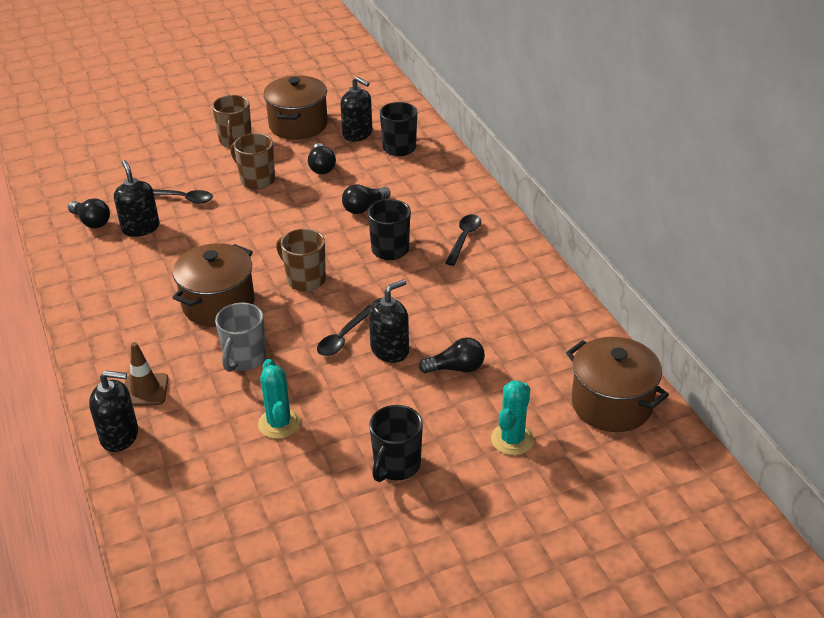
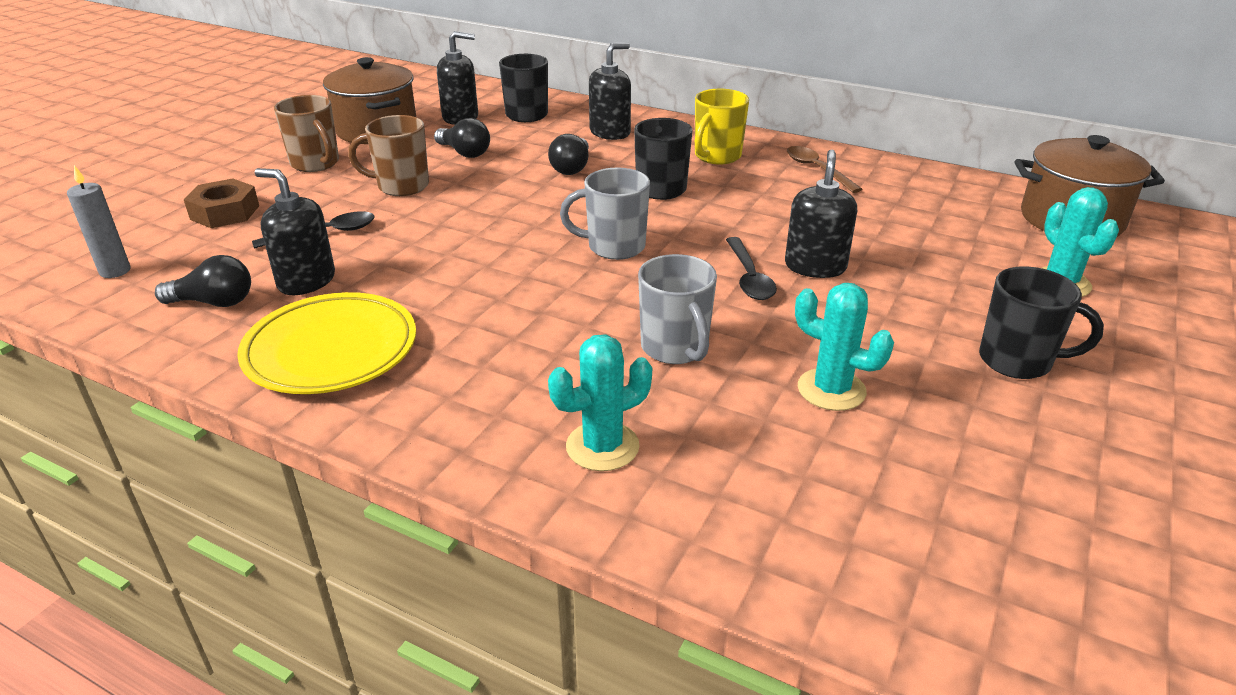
camera: 40 degrees left, 5 degrees down
black soap dispenser [89,370,138,452] -> black soap dispenser moved to [589,42,631,140]
brown traffic cone [125,342,169,406] -> turquoise cactus [548,335,652,471]
brown pot [173,243,255,327] -> none
brown mug [276,229,326,292] -> grey mug [560,167,650,260]
black mug [369,405,423,482] -> black mug turned 60 degrees counterclockwise [979,267,1104,379]
black light bulb [419,337,485,374] -> none
black spoon [445,214,481,266] -> yellow mug [695,89,749,165]
none -> grey candle [67,165,131,278]
none -> brown nut [184,178,259,228]
none -> yellow plate [237,292,416,394]
none -> brown spoon [787,146,862,193]

